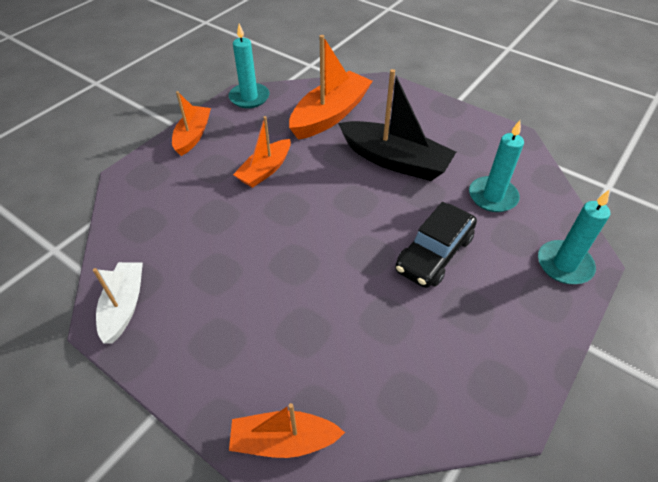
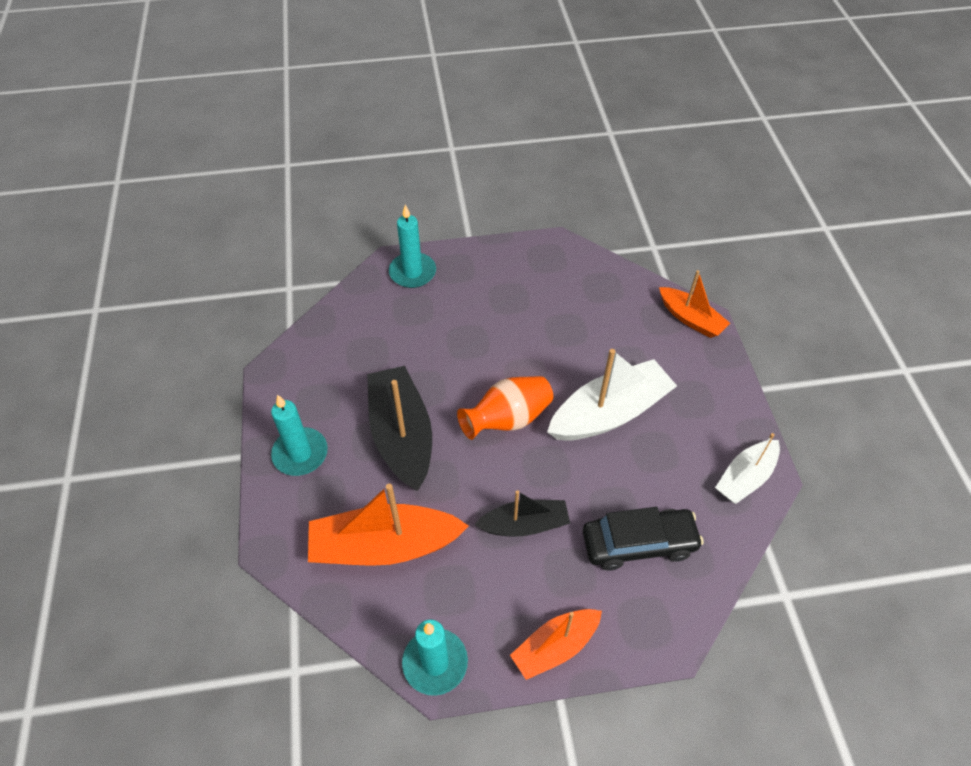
camera: 135 degrees left, 5 degrees up
orange boat [233,116,291,188] -> black boat [474,490,570,537]
black car [395,202,477,288] -> black car moved to [583,507,704,571]
turquoise candle [469,120,524,212] -> turquoise candle moved to [271,395,328,476]
none -> orange vase [457,376,553,440]
none -> white boat [547,349,677,441]

